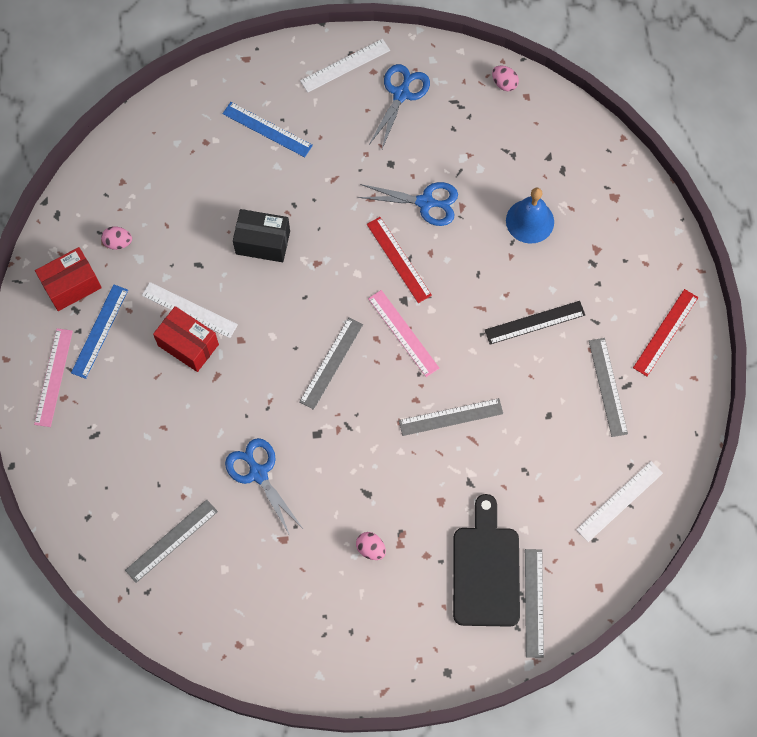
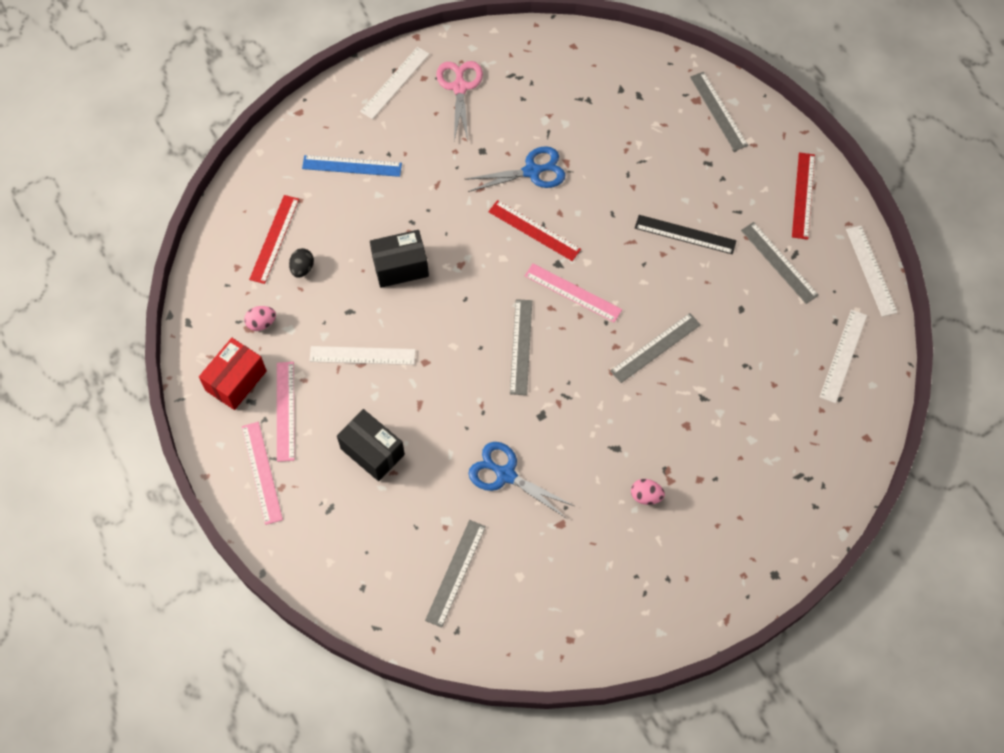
camera: 25 degrees left, 5 degrees down
blue ruler [71,284,128,379] -> pink ruler [277,362,295,462]
red box [153,306,219,372] -> none
blue scissors [369,64,430,149] -> pink scissors [436,61,483,141]
black cutting board [453,494,520,627] -> none
black ruler [485,301,585,345] -> black ruler turned 60 degrees clockwise [635,215,737,254]
pink egg [492,65,519,91] -> none
blue bell [506,188,554,244] -> none
grey ruler [525,549,544,658] -> grey ruler moved to [690,72,748,151]
none -> red ruler [249,195,299,284]
none -> black egg [289,248,314,278]
none -> black box [337,409,405,481]
none -> white ruler [846,226,898,317]

